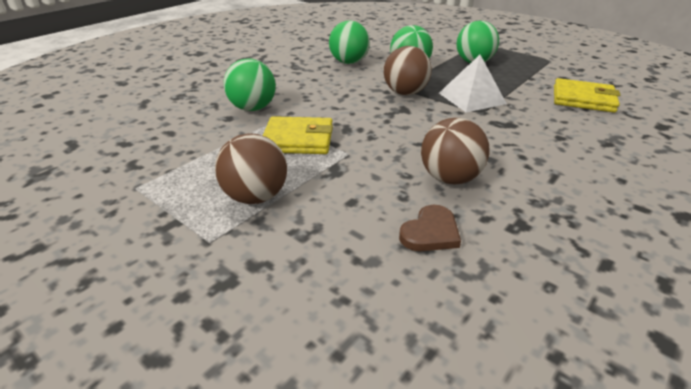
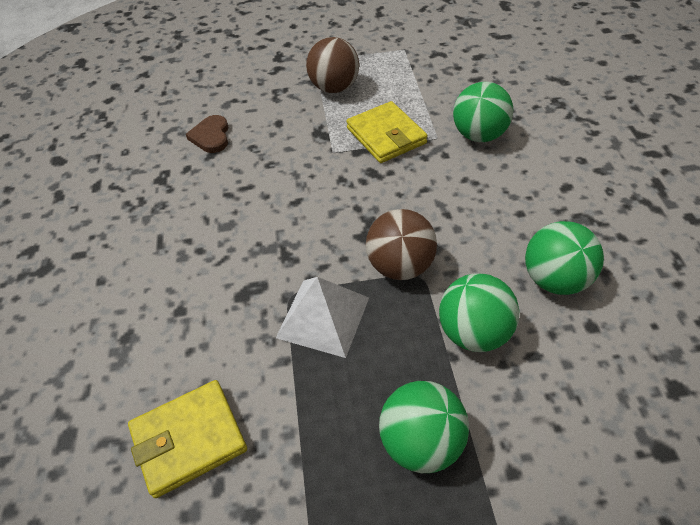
camera: 135 degrees right, 15 degrees up
yellow wallet [263,116,333,154] -> yellow wallet turned 75 degrees counterclockwise [346,101,428,163]
brown ball [421,118,489,184] -> none

